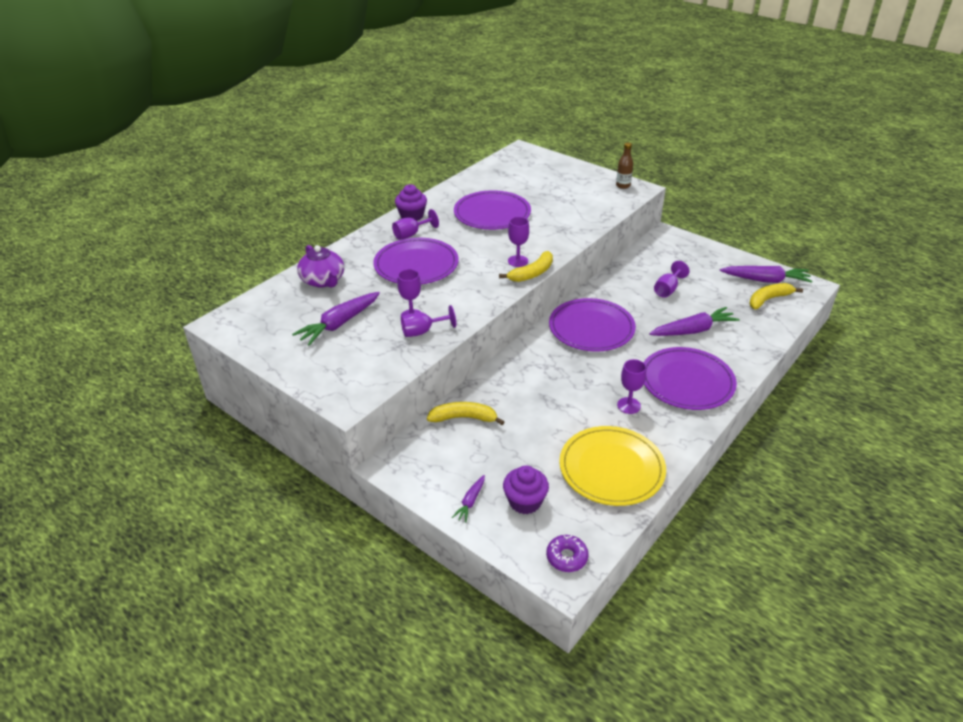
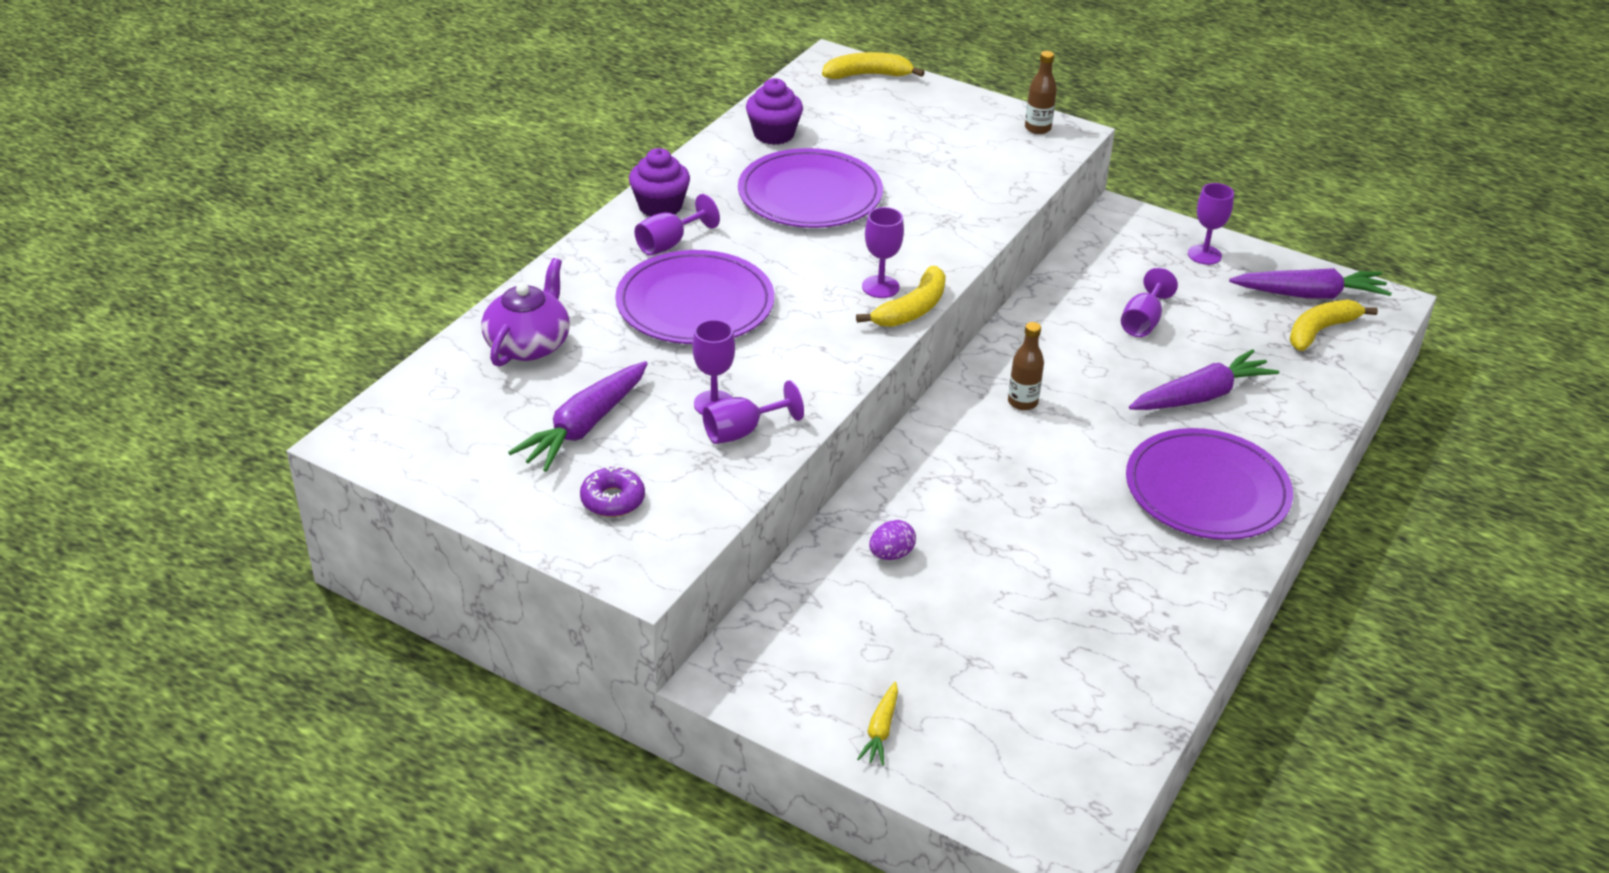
camera: 10 degrees left, 0 degrees up
purple teapot [297,245,344,287] -> purple teapot turned 120 degrees counterclockwise [481,258,570,367]
yellow banana [427,402,504,425] -> yellow banana moved to [822,52,925,79]
purple carrot [452,475,485,522] -> yellow carrot [857,682,898,766]
purple cupcake [503,465,549,514] -> purple cupcake moved to [746,78,803,145]
purple donut [546,535,588,572] -> purple donut moved to [580,466,645,517]
purple plate [549,298,636,352] -> brown bottle [1008,322,1044,410]
yellow plate [559,426,666,506] -> none
purple goblet [617,359,646,414] -> purple goblet moved to [1188,183,1234,265]
none -> purple egg [869,520,916,560]

